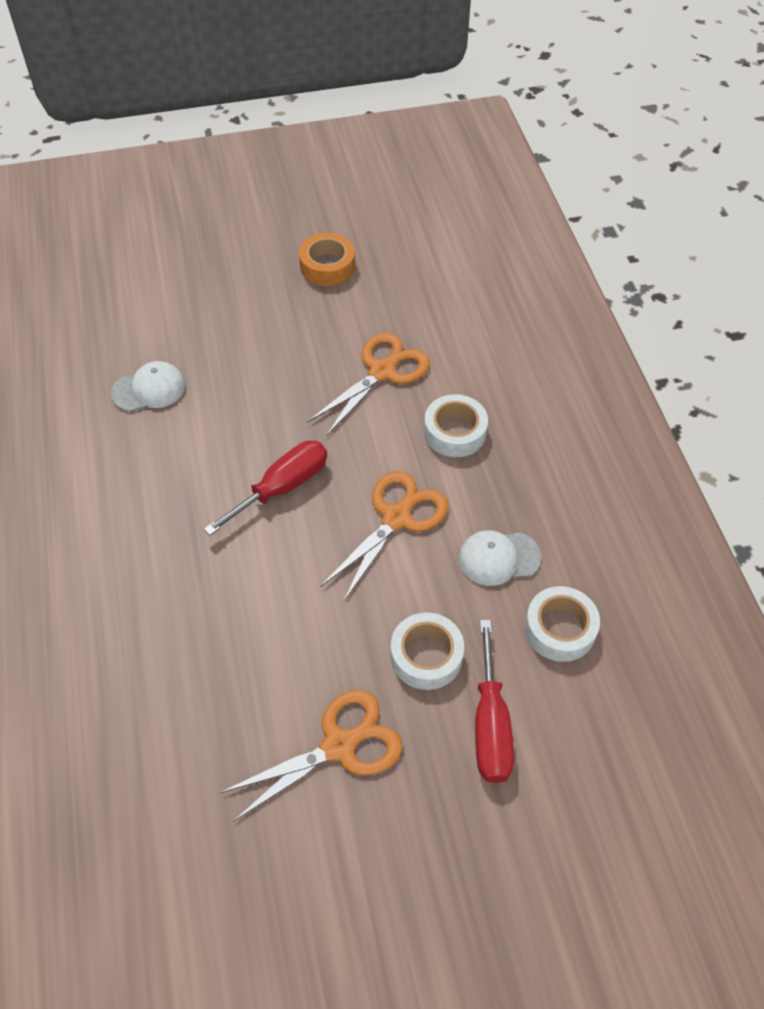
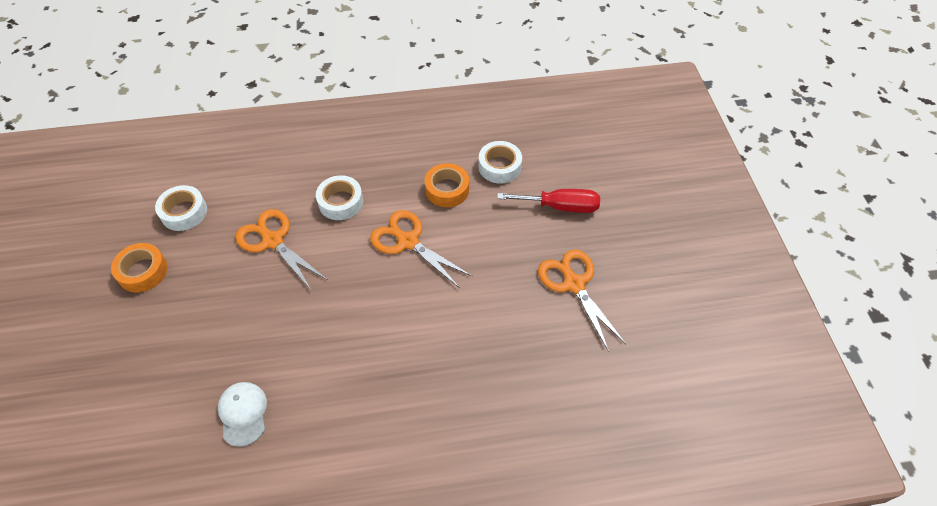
camera: 85 degrees left, 0 degrees up
red screwdriver [204,440,327,536] -> none
white tape [390,613,464,690] -> white tape moved to [155,185,207,231]
white cap [459,530,541,586] -> orange tape [424,163,469,207]

